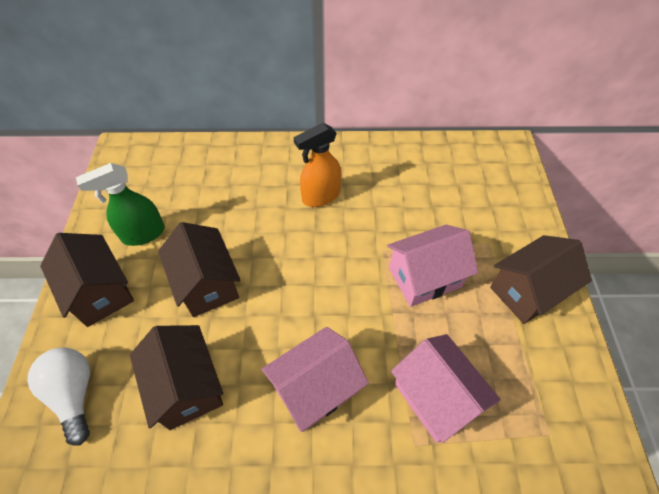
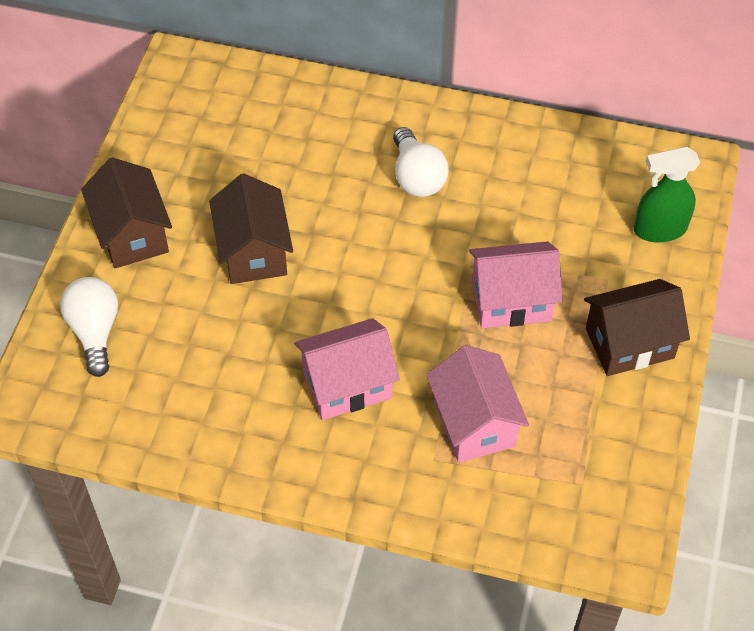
camera: 15 degrees right, 0 degrees up
green spray bottle [76,163,165,246] -> green spray bottle moved to [634,147,700,243]
brown house [130,325,223,430] -> none
orange spray bottle [294,123,341,207] -> white light bulb [393,127,448,197]

